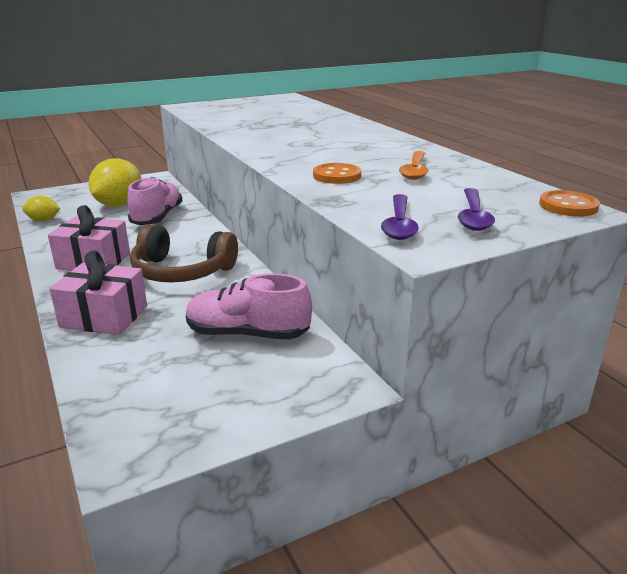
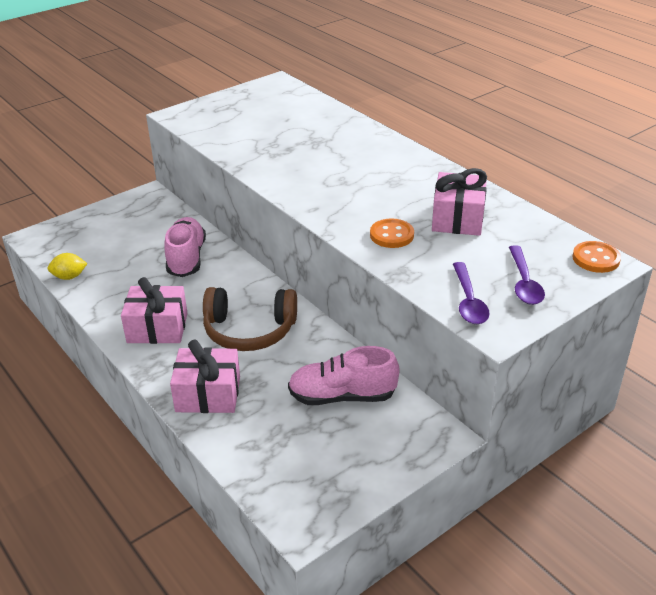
camera: 10 degrees left, 10 degrees up
yellow lemon [89,158,141,207] -> none
orange spoon [399,151,428,180] -> pink gift [432,168,487,236]

